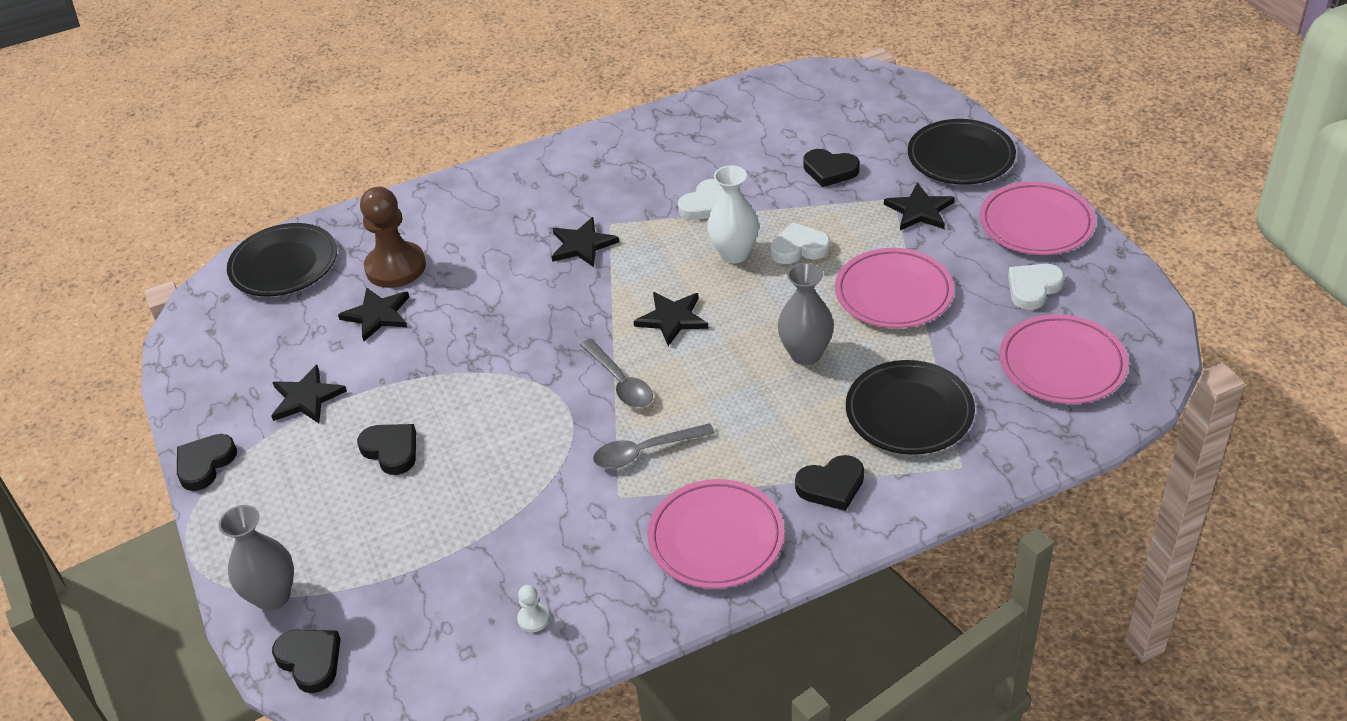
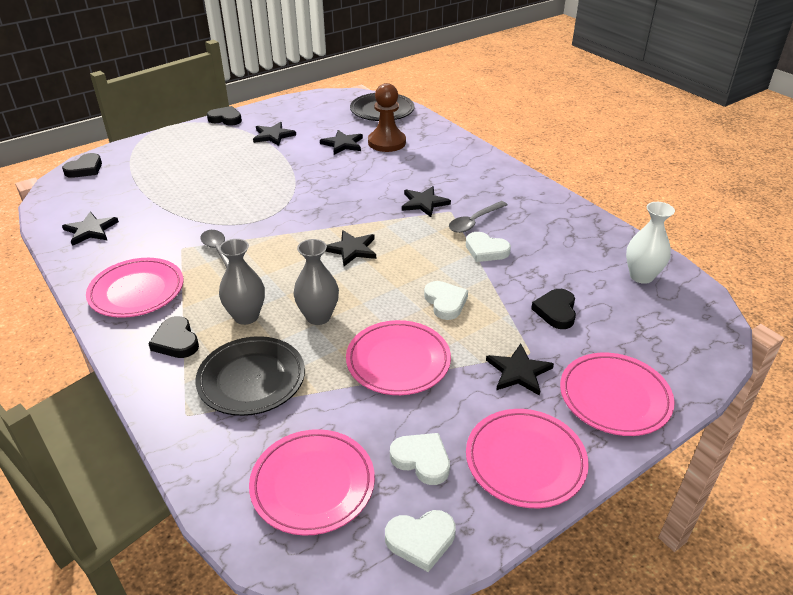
camera: 75 degrees right, 5 degrees down
grey vase [218,505,294,611] -> grey vase moved to [219,239,265,325]
black heart [357,424,416,475] -> none
white pawn [517,585,549,632] -> black star [62,212,119,246]
grey spoon [580,338,653,408] -> grey spoon moved to [449,201,508,233]
white vase [707,165,759,264] -> white vase moved to [626,202,675,284]
black plate [908,119,1016,185] -> pink plate [560,353,675,436]
none -> white heart [385,510,456,572]

